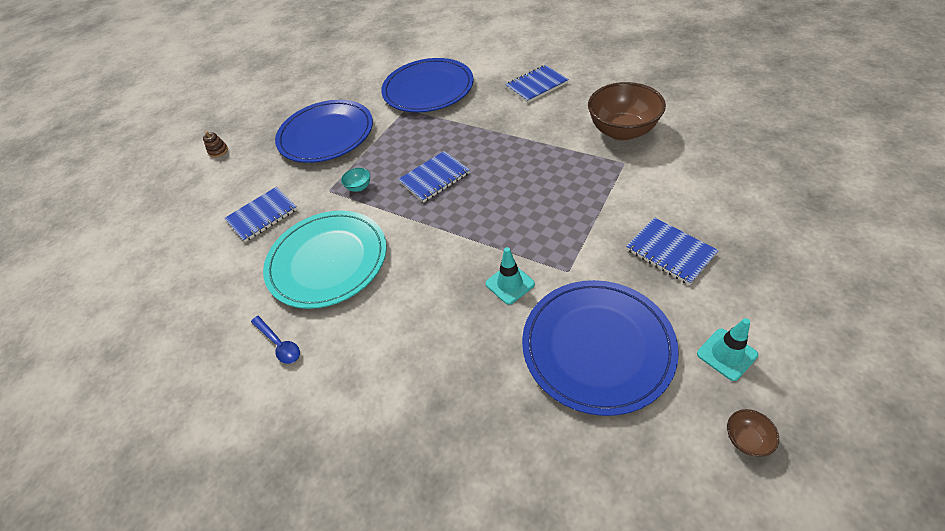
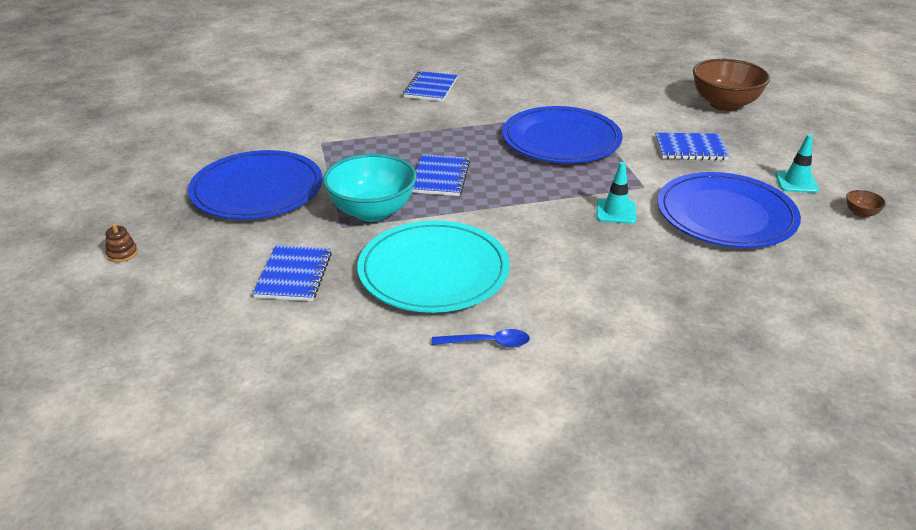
camera: 50 degrees left, 15 degrees down
turquoise bowl [341,168,370,192] -> turquoise bowl [323,154,417,222], size x2.49
blue plate [381,58,474,113] -> blue plate moved to [502,106,623,163]
brown bowl [588,82,666,141] -> brown bowl moved to [693,59,770,111]

